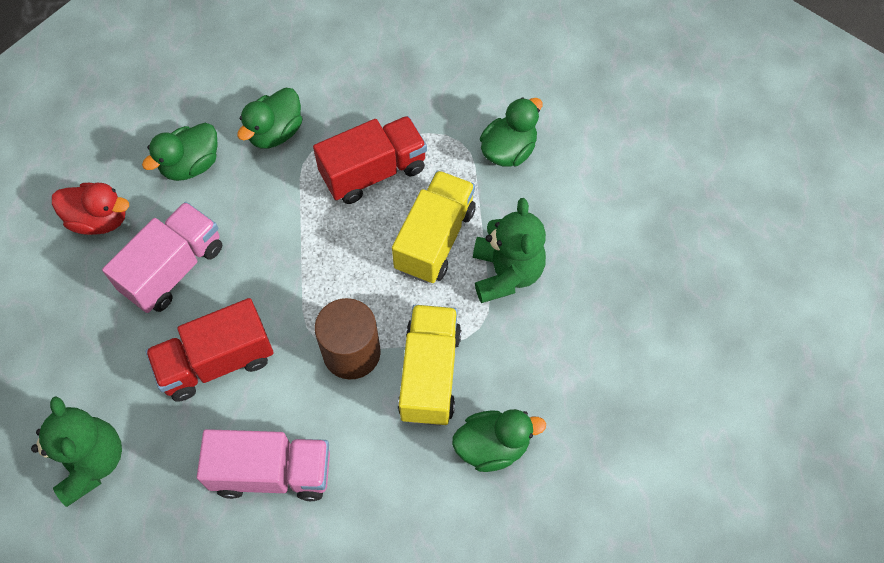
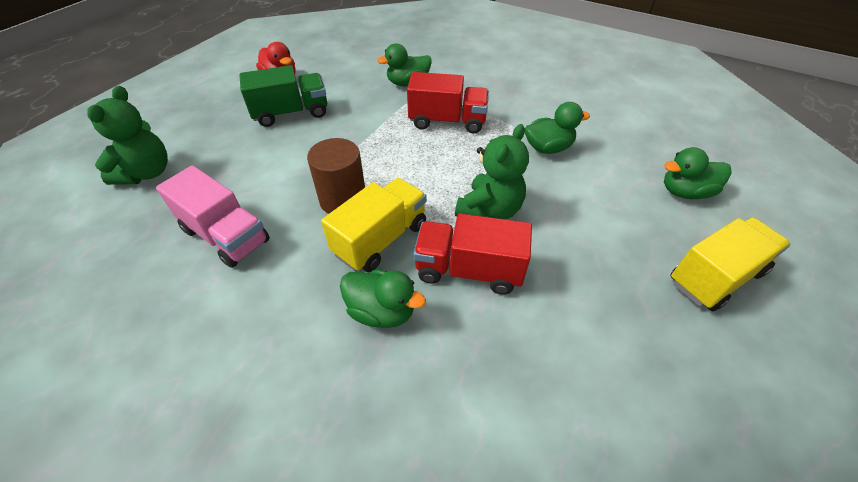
camera: 35 degrees right, 15 degrees down
pink truck [102,202,222,313] -> green truck [239,65,327,127]
green duck [142,122,217,181] -> green duck moved to [664,147,732,199]
red truck [145,298,274,402] -> red truck moved to [413,213,532,295]
yellow truck [392,170,476,284] -> yellow truck moved to [670,217,791,311]

